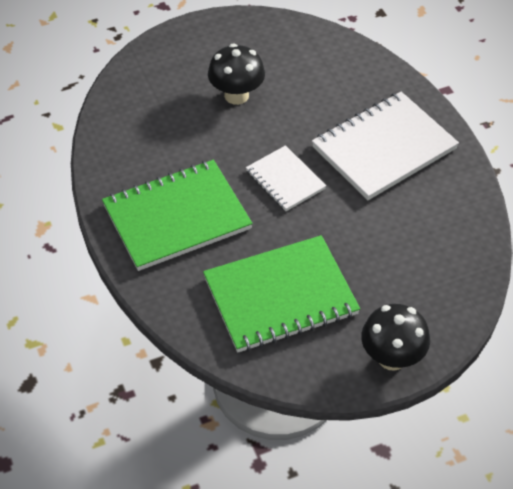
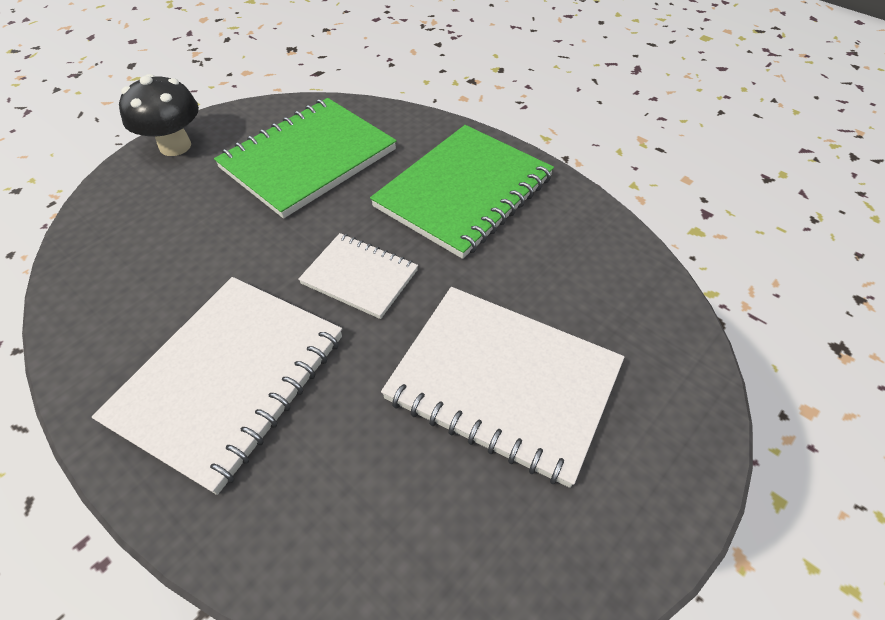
camera: 155 degrees right, 0 degrees up
black mushroom [208,44,265,105] -> white notebook [381,287,624,488]

